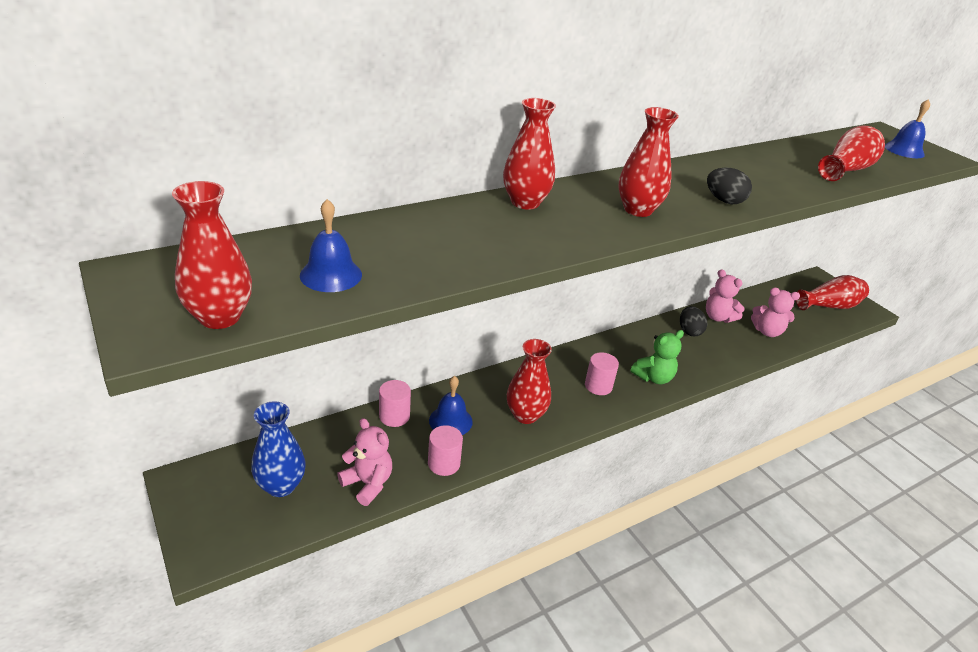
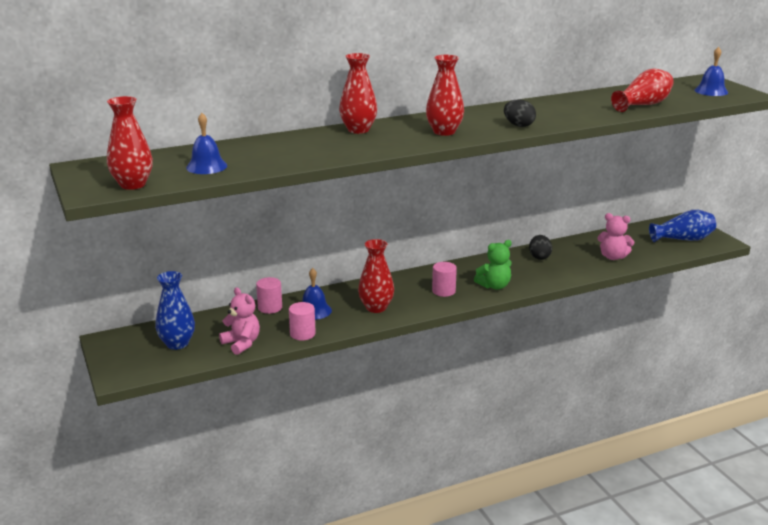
camera: 10 degrees right, 10 degrees down
pink teddy bear [706,269,745,323] -> none
red vase [796,275,869,310] -> blue vase [649,210,716,242]

